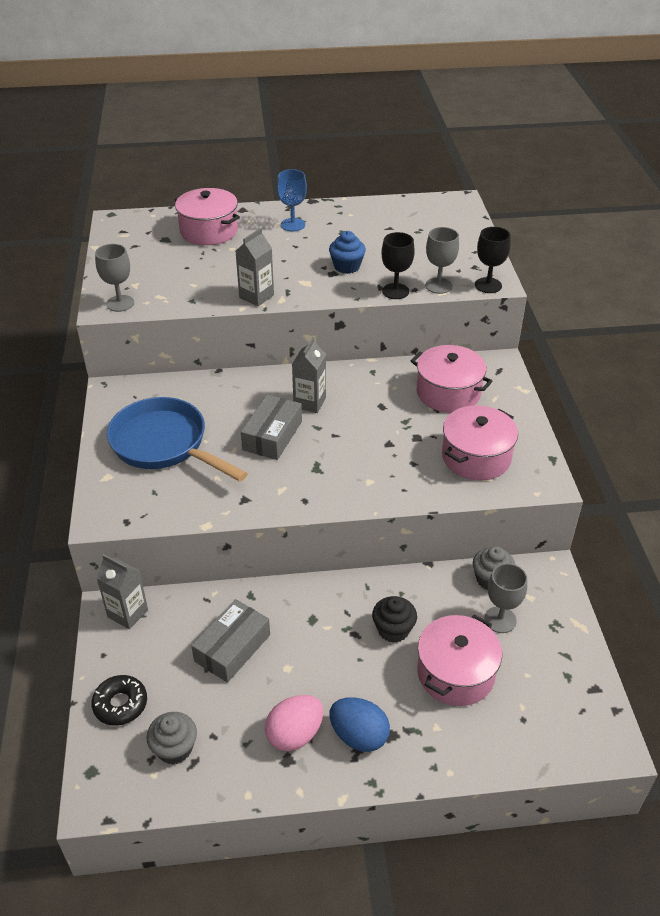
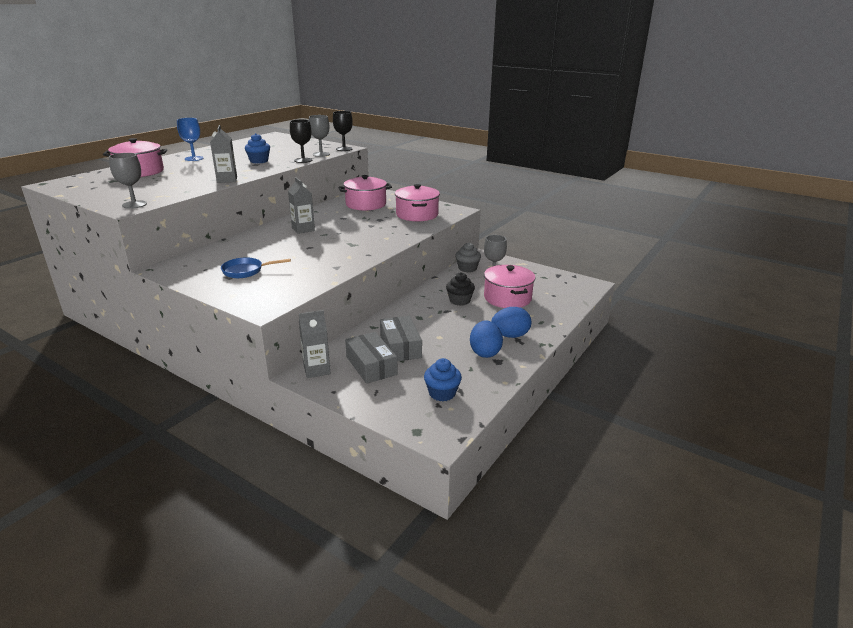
camera: 50 degrees left, 15 degrees down
black donut [91,675,147,726] -> none
blue pan [107,397,248,482] -> blue pan [221,257,291,278], size x0.52
grey cupcake [147,712,197,765] -> blue cupcake [424,358,462,401]
grey box [241,394,302,460] -> grey box moved to [345,332,398,384]
pink egg [265,695,324,751] -> blue egg [470,320,503,358]

